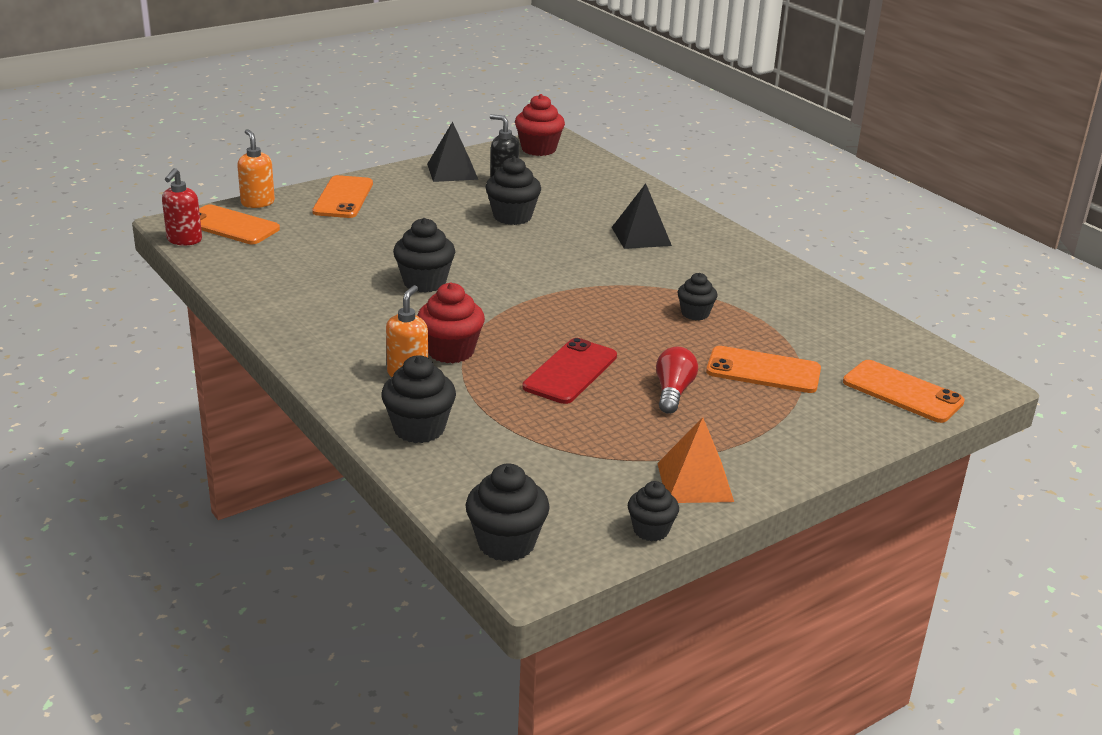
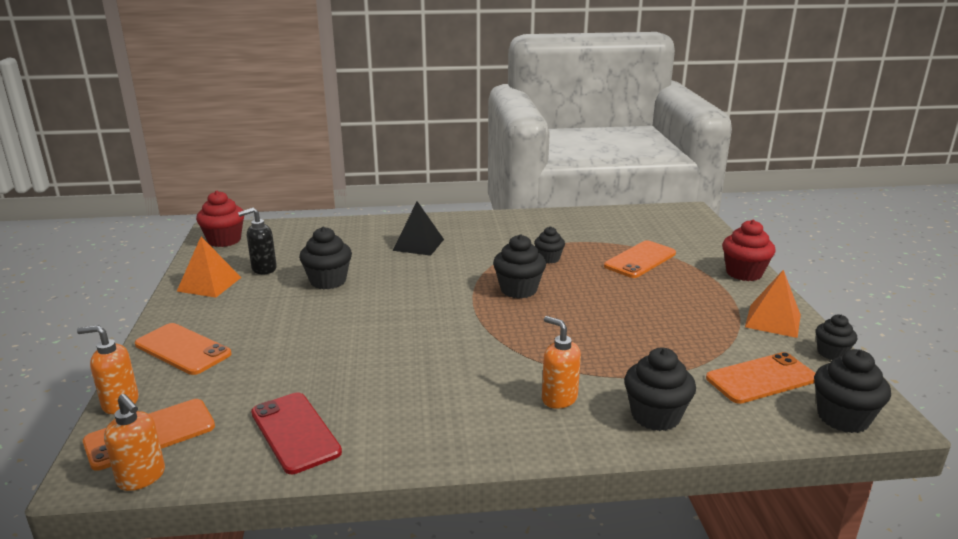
camera: 60 degrees left, 5 degrees down
red soap dispenser [162,168,202,245] -> orange soap dispenser [104,394,165,491]
black cupcake [393,218,455,293] -> black cupcake moved to [493,234,546,299]
red cupcake [417,283,485,363] -> red cupcake moved to [722,220,776,281]
black pyramid [427,121,478,182] -> orange pyramid [177,237,242,298]
red phone [522,338,617,404] -> red phone moved to [251,392,342,474]
red light bulb [656,347,698,414] -> none
orange phone [843,360,965,423] -> orange phone moved to [706,352,815,404]

